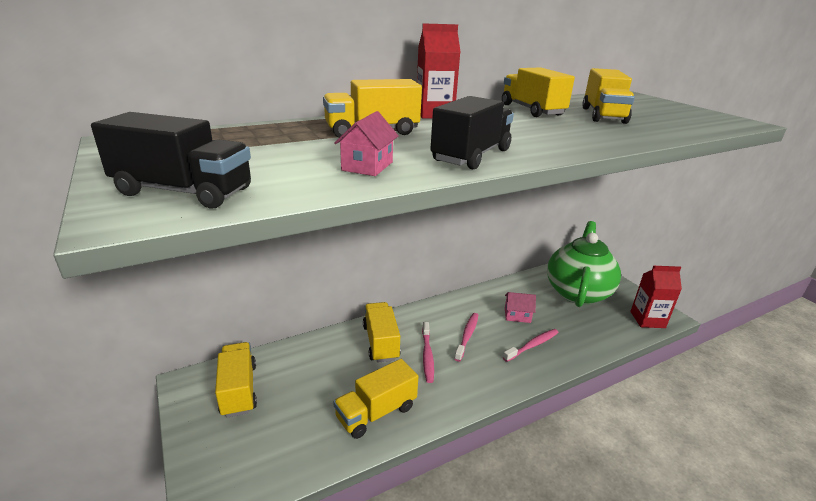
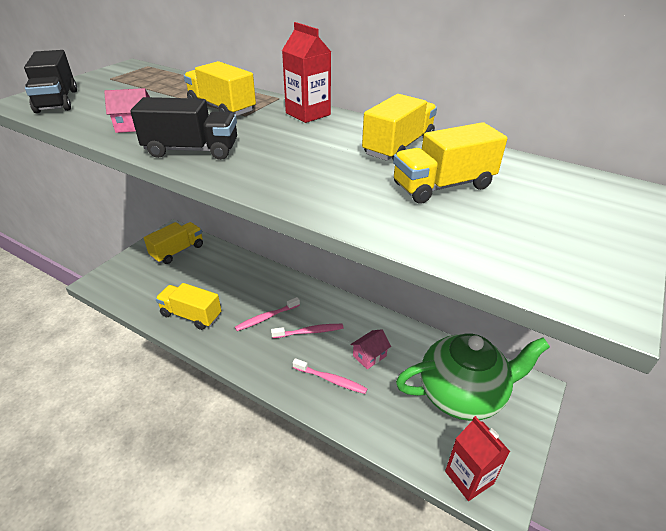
camera: 60 degrees right, 10 degrees up
yellow truck [363,302,401,363] -> none
pink house [505,292,536,323] -> pink house turned 75 degrees clockwise [350,329,391,369]

